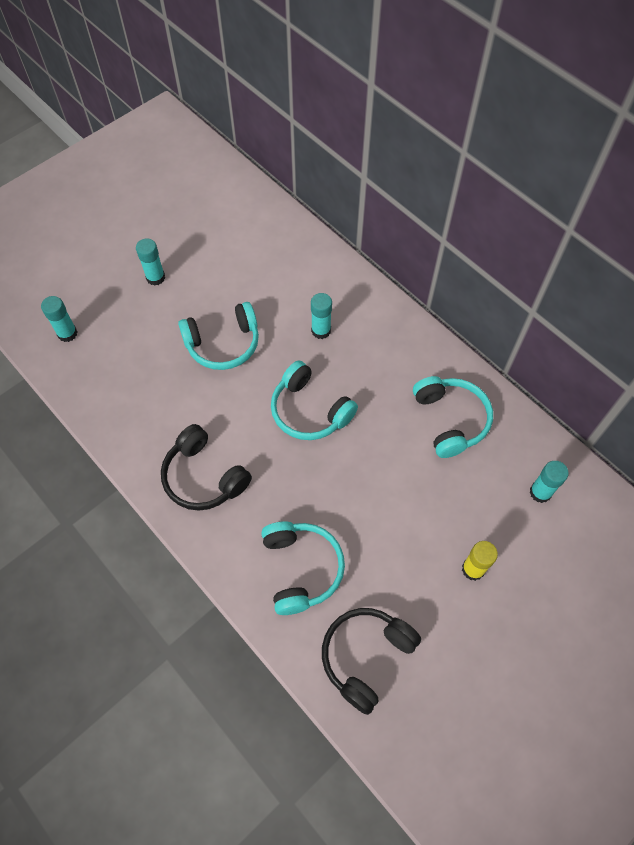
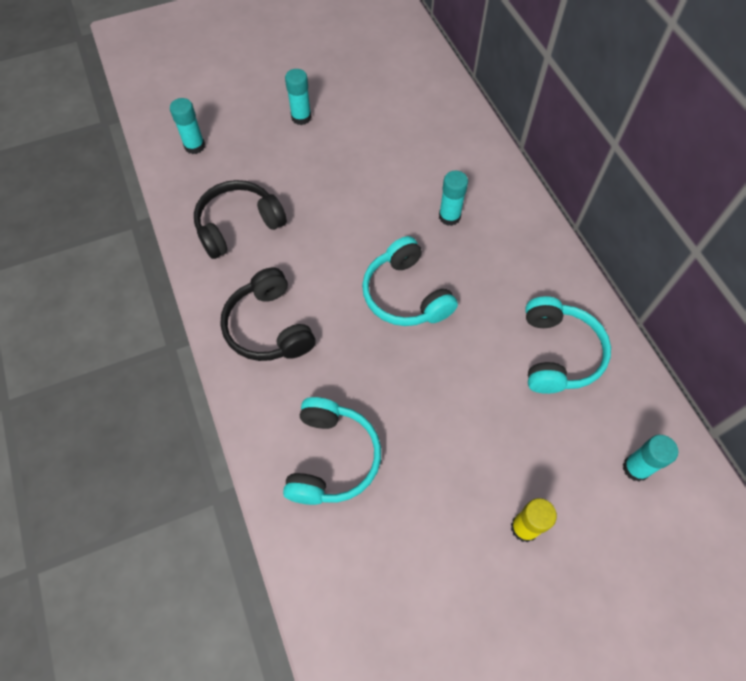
camera: 20 degrees right, 0 degrees up
turquoise headphones [178,302,259,370] -> none
black headphones [322,608,421,715] -> black headphones moved to [194,180,287,259]

